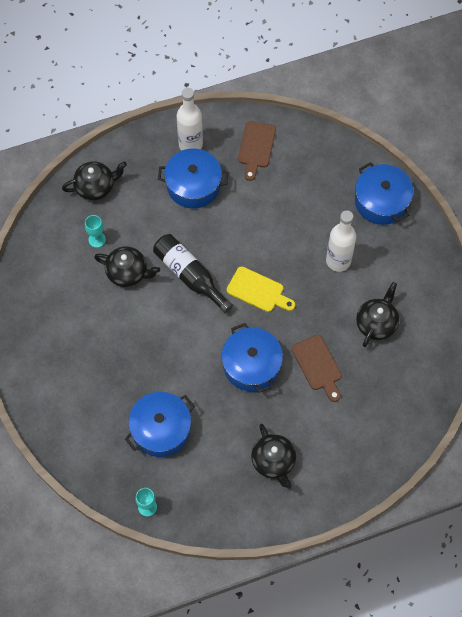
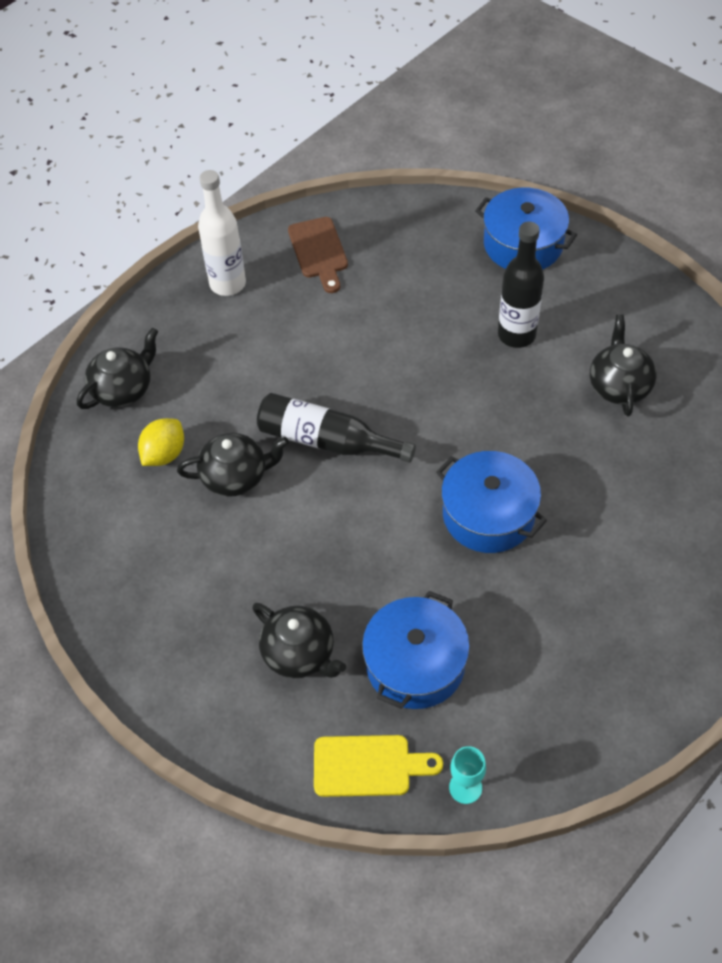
camera: 25 degrees left, 10 degrees down
turquoise goblet [85,215,106,248] -> yellow lemon [138,418,184,466]
blue pot [158,148,228,208] -> none
yellow cutting board [227,266,295,312] -> yellow cutting board moved to [314,735,443,797]
black teapot [251,424,296,489] -> black teapot moved to [252,603,346,678]
brown cutting board [292,335,342,402] -> none
white bottle [326,210,356,272] -> black bottle [498,222,544,348]

